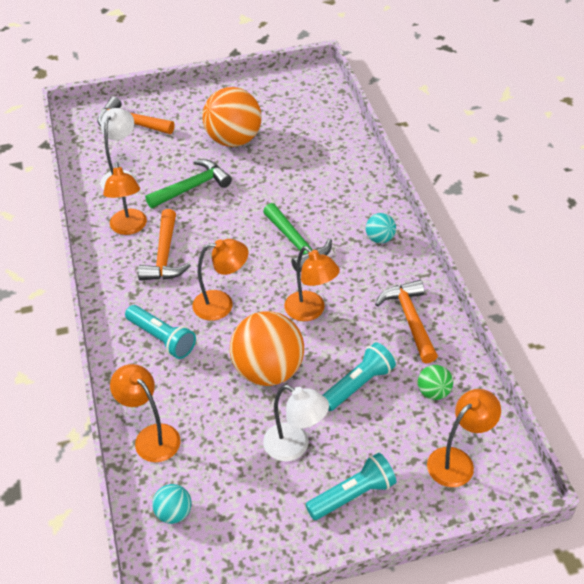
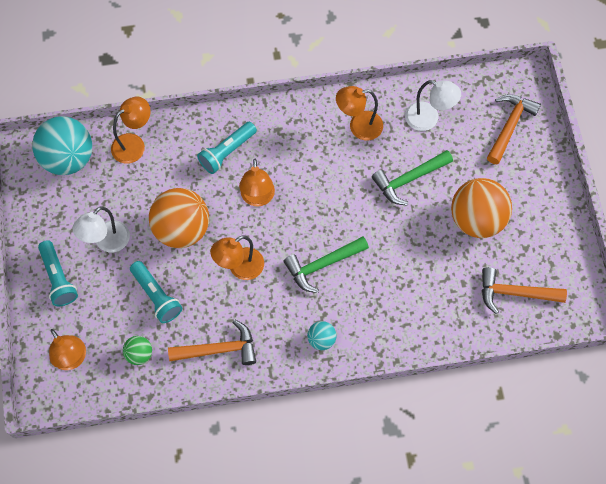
camera: 95 degrees right, 20 degrees up
orange hammer [138,209,191,281] -> orange hammer moved to [482,267,567,314]
green hammer [145,159,232,208] -> green hammer turned 90 degrees clockwise [372,150,453,205]
turquoise ball [152,484,191,524] -> turquoise ball [32,116,92,175], size x2.13

